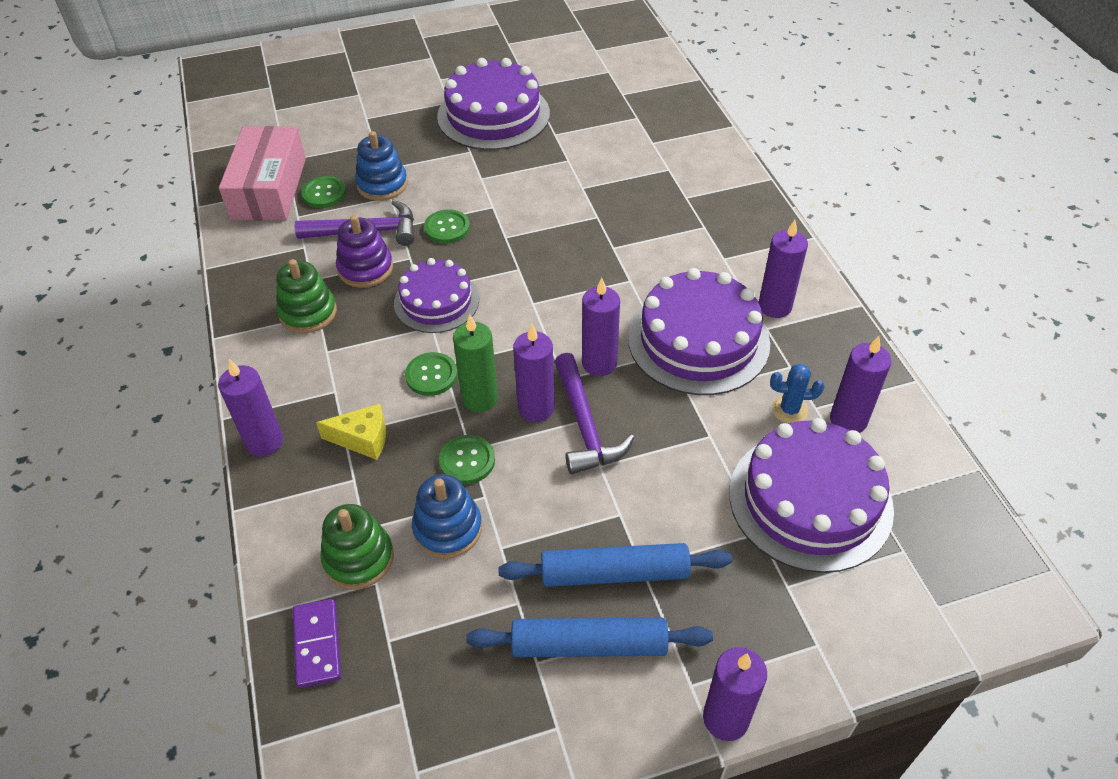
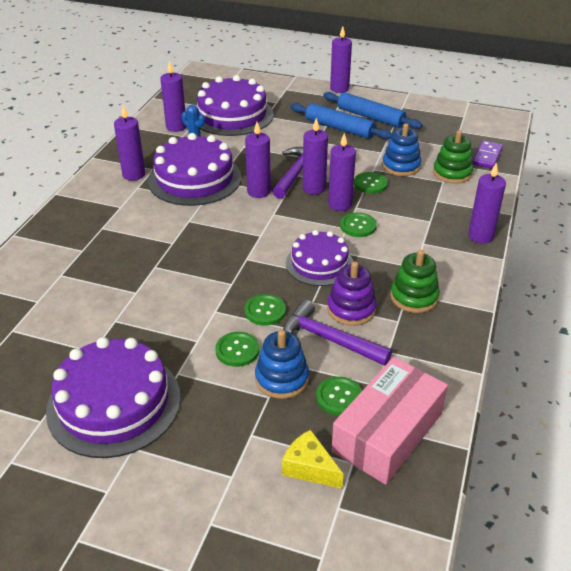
camera: 145 degrees left, 10 degrees down
yellow cheese [316,404,386,460] -> yellow cheese moved to [282,430,344,489]
green candle [453,314,498,412] -> purple candle [328,133,356,211]
none -> green button [215,332,260,367]

